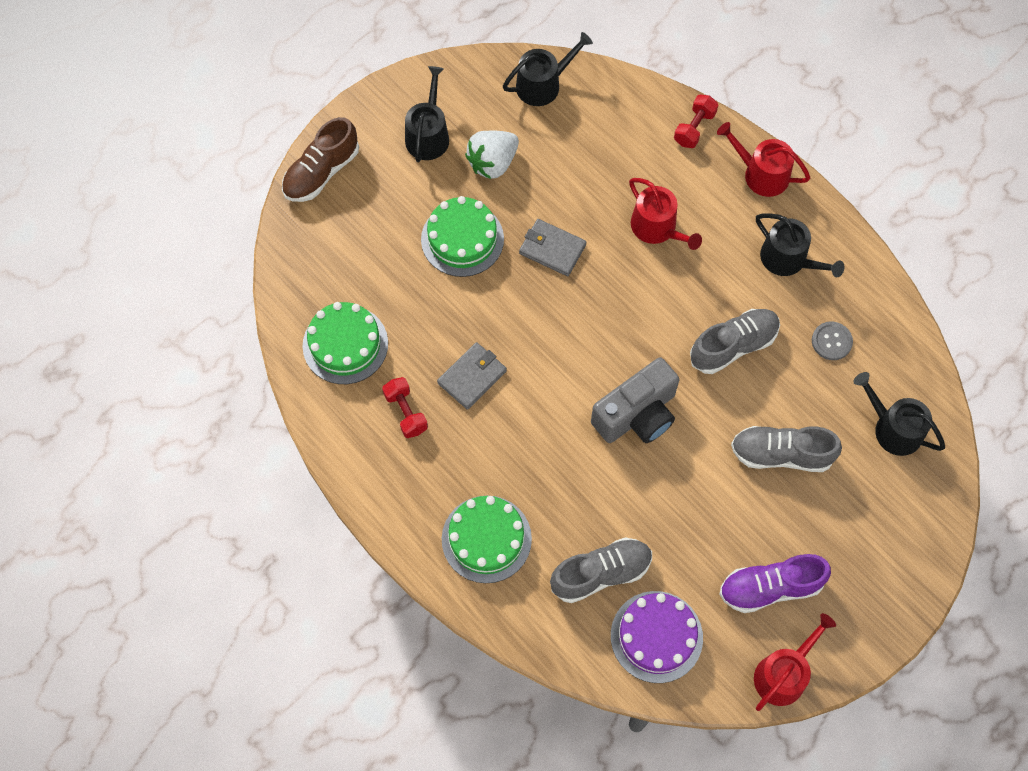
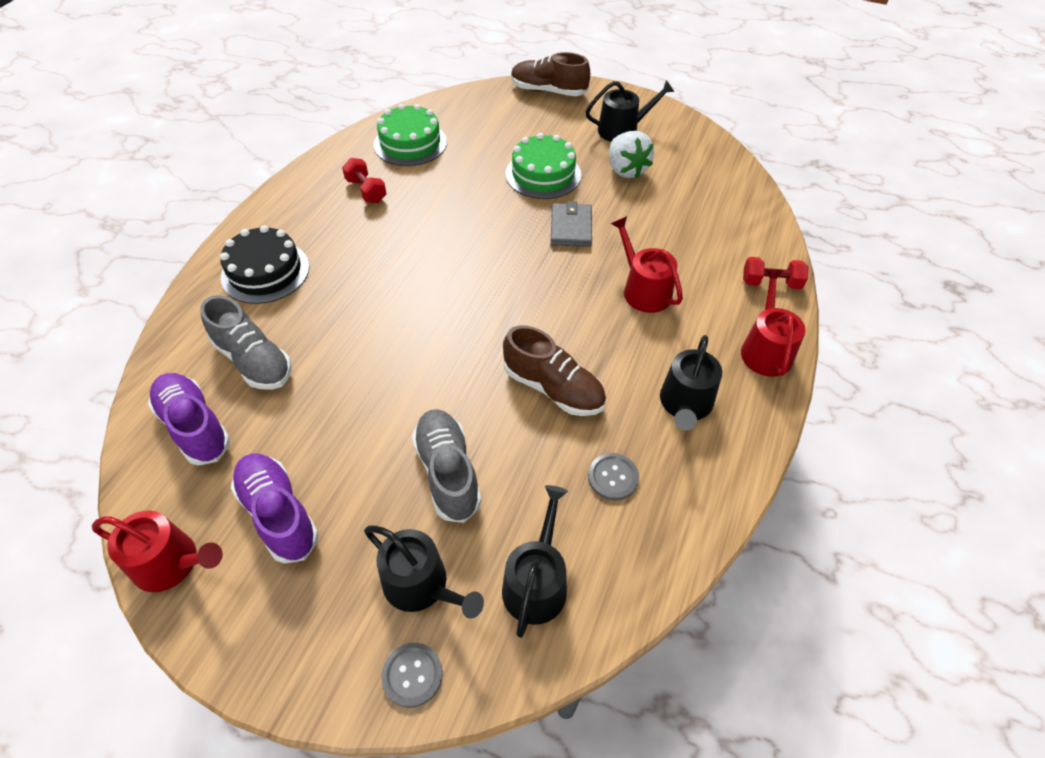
camera: 65 degrees right, 15 degrees down
red dumbbell [382,377,428,438] -> red dumbbell turned 75 degrees counterclockwise [342,158,387,203]
grey wallet [437,342,507,410] -> none
green cake [442,495,532,583] -> black cake [220,225,309,304]
white strawberry [465,131,519,179] -> white strawberry turned 135 degrees counterclockwise [609,131,654,178]
black watering can [503,32,593,106] -> black watering can moved to [364,526,484,619]
grey camera [591,357,679,443] -> none
purple cake [611,591,703,683] -> purple shoe [148,373,231,466]
red watering can [629,178,702,250] -> red watering can turned 120 degrees clockwise [611,216,683,313]
grey shoe [690,309,780,374] -> brown shoe [503,325,606,416]
none -> grey button [381,643,443,708]

